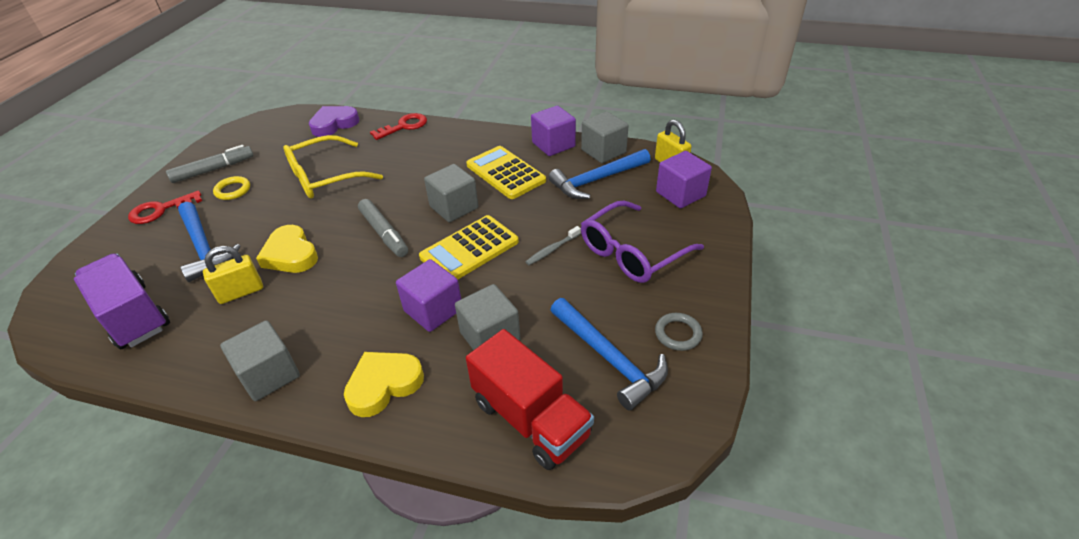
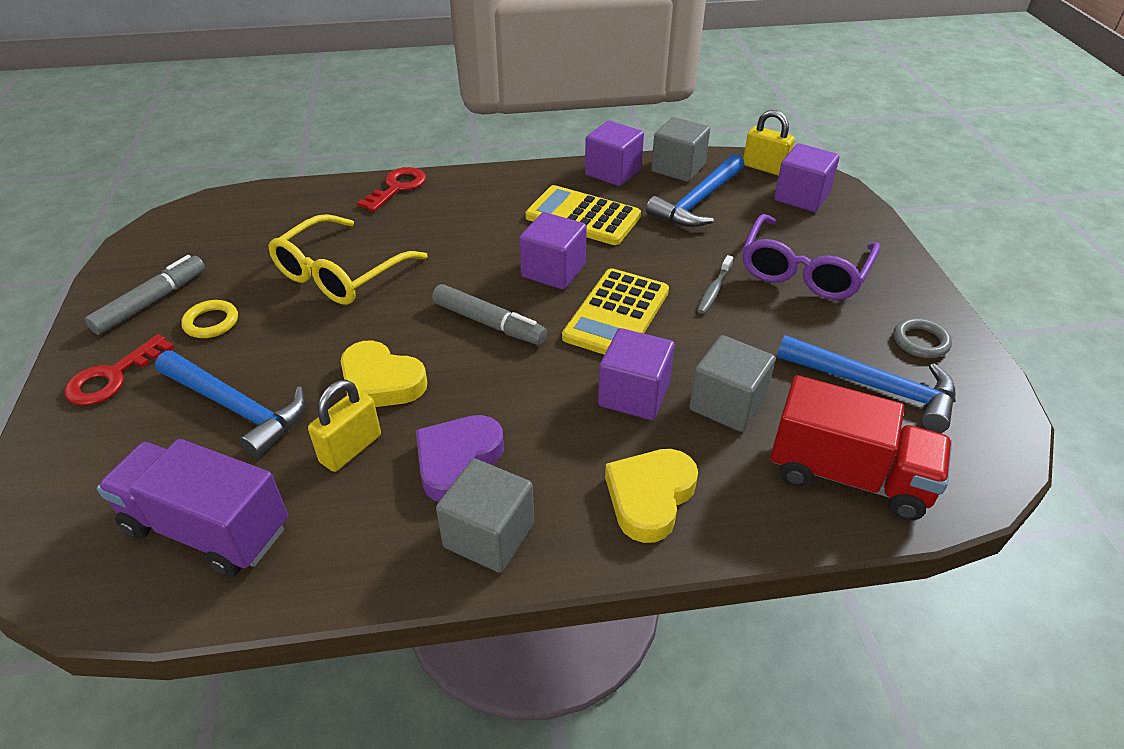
camera: 25 degrees left, 0 degrees up
purple heart [309,106,359,137] -> purple heart moved to [416,415,504,502]
grey cube [424,164,478,222] -> purple cube [519,212,587,290]

